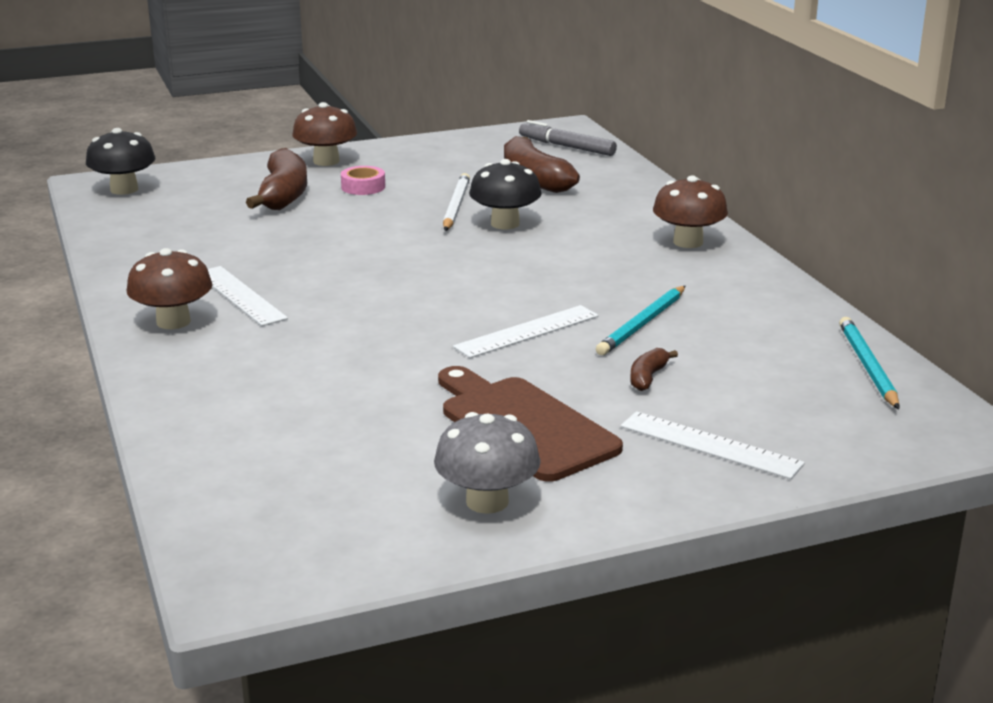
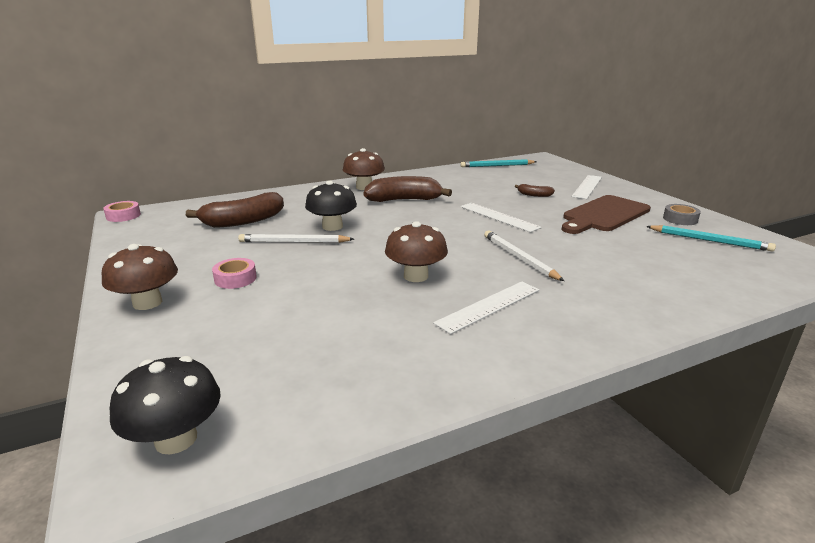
camera: 95 degrees left, 0 degrees up
brown mushroom [126,248,213,329] -> brown mushroom moved to [385,221,448,282]
brown banana [246,148,307,210] -> brown banana moved to [364,176,452,202]
grey mushroom [434,412,541,514] -> grey tape [663,204,701,225]
grey marker [519,120,617,156] -> none
turquoise pencil [596,286,686,355] -> turquoise pencil moved to [646,225,776,252]
none -> pink tape [103,201,141,222]
none -> white pencil [484,231,564,281]

